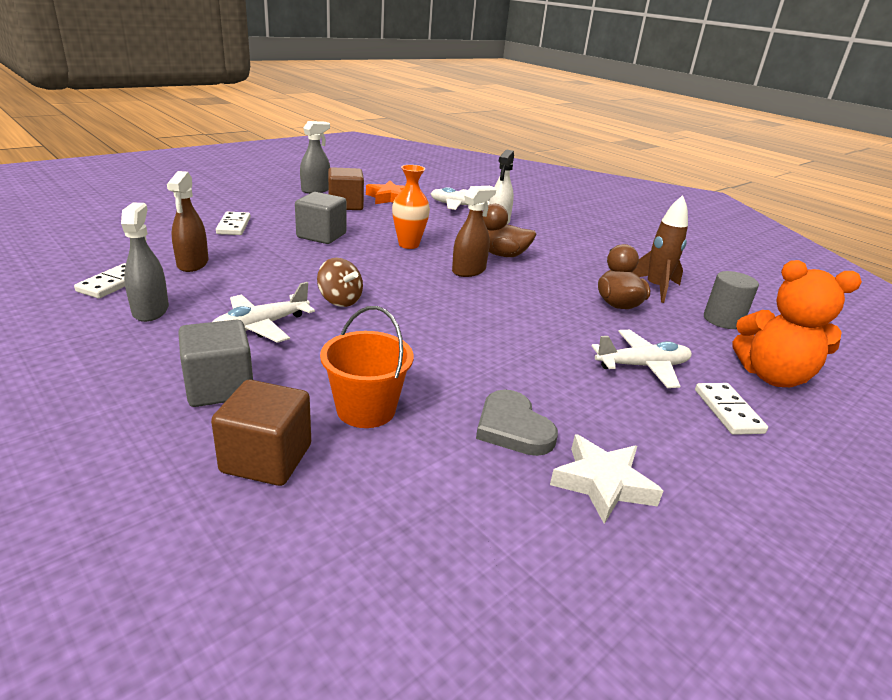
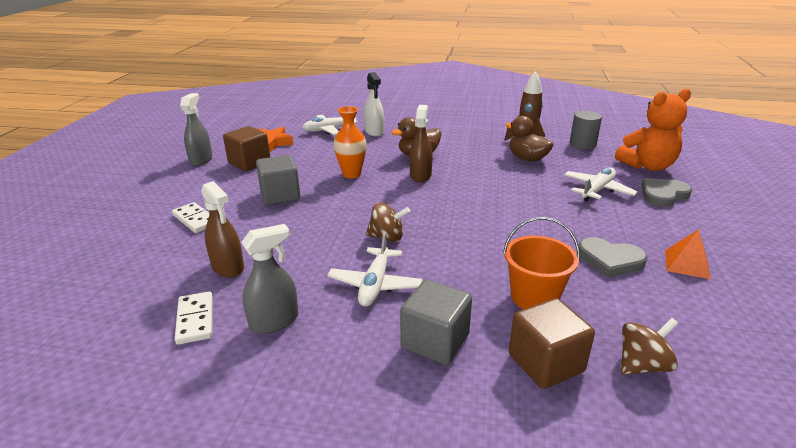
camera: 35 degrees left, 0 degrees up
grey spray bottle [121,203,169,322] -> grey spray bottle turned 105 degrees clockwise [241,224,298,334]
white star [550,434,663,524] -> orange pyramid [665,229,711,279]
white domino [695,383,768,435] -> grey heart [641,178,692,207]
none -> brown spinning top [621,318,678,375]

